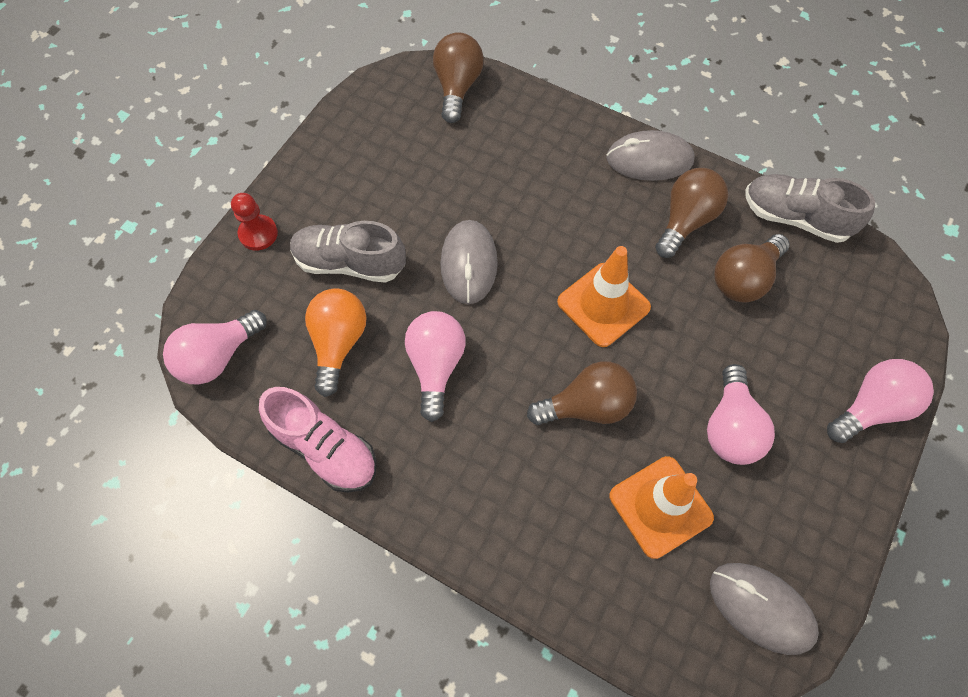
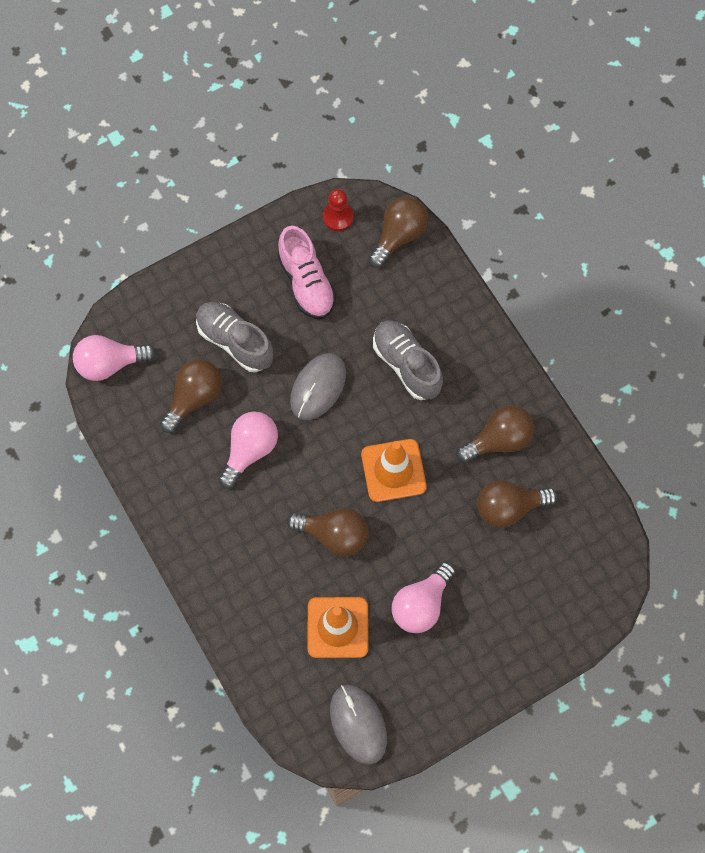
camera: 30 degrees right, 5 degrees up
red pawn [231,193,278,251] -> red pawn moved to [323,189,354,231]
pink shoe [259,387,376,493] -> pink shoe moved to [277,226,337,319]
orange light bulb [305,288,367,397] -> brown light bulb [160,359,222,433]
grey mouse [606,130,695,181] -> none
grey shoe [746,174,875,243] -> grey shoe moved to [373,320,443,400]
pink light bulb [827,359,934,443] -> none

